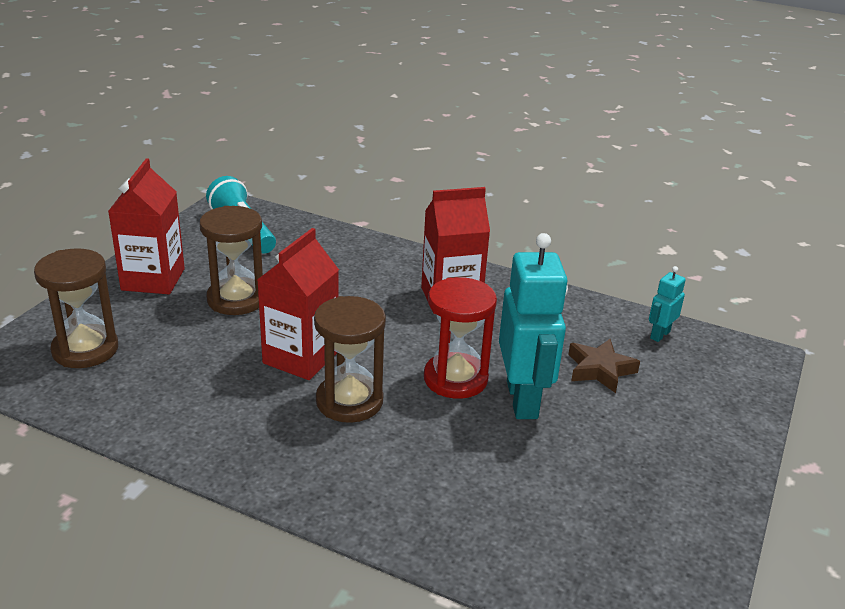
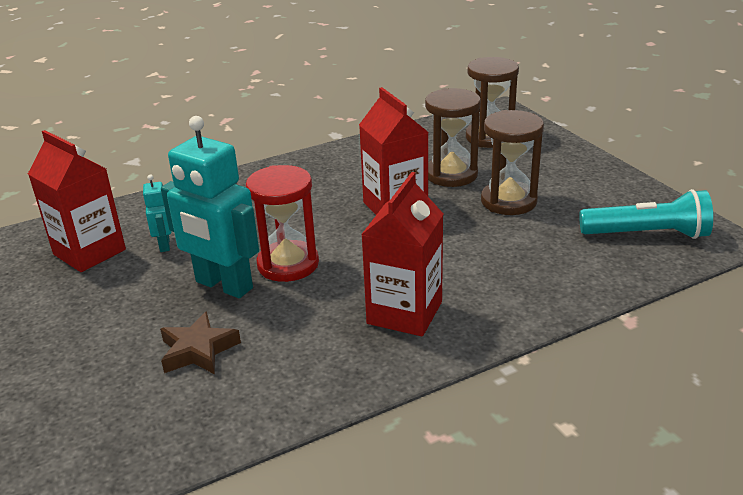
camera: 130 degrees right, 0 degrees up
red carton [108,158,185,294] -> red carton moved to [28,130,126,272]
brown hourglass [314,296,386,423] -> brown hourglass moved to [425,88,481,187]
turquoise robot [649,266,686,342] -> turquoise robot moved to [143,175,172,252]

